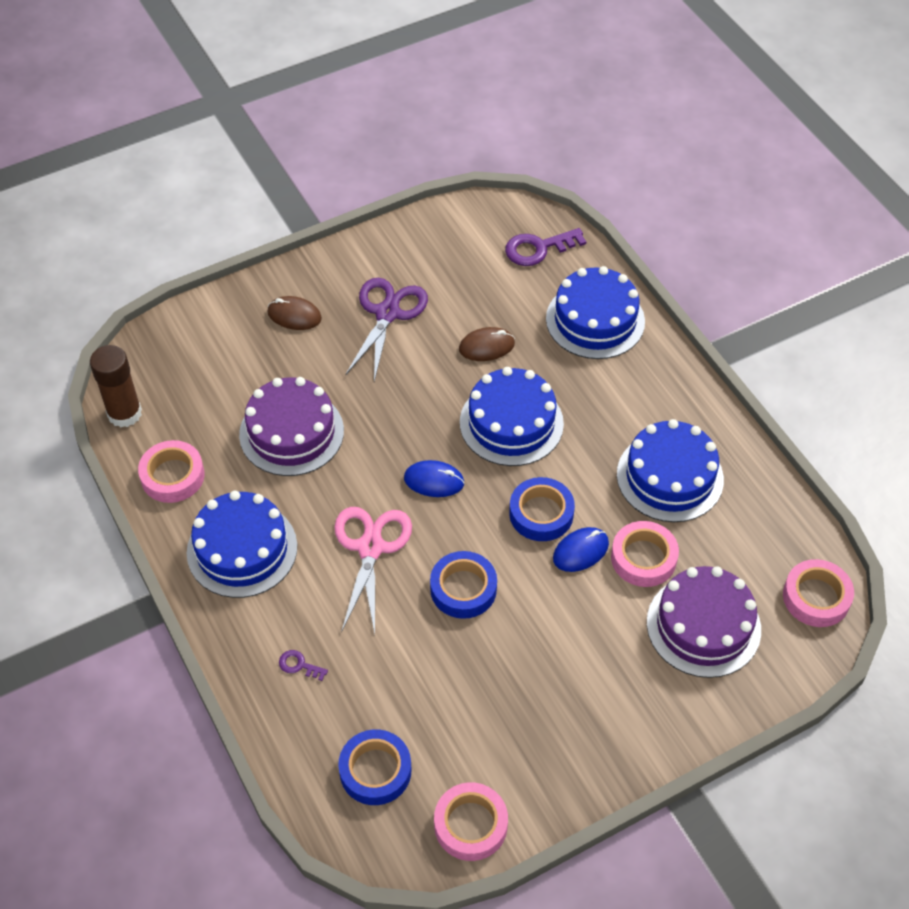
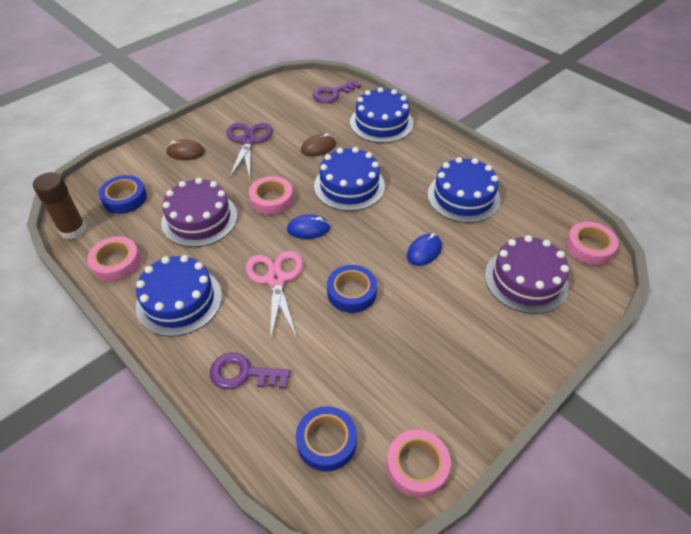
camera: 15 degrees left, 5 degrees down
purple key [279,650,328,681] -> purple key [210,353,291,389], size x1.97
blue tape [509,477,575,541] -> blue tape moved to [99,175,147,214]
pink tape [611,521,679,587] -> pink tape moved to [249,176,293,215]

